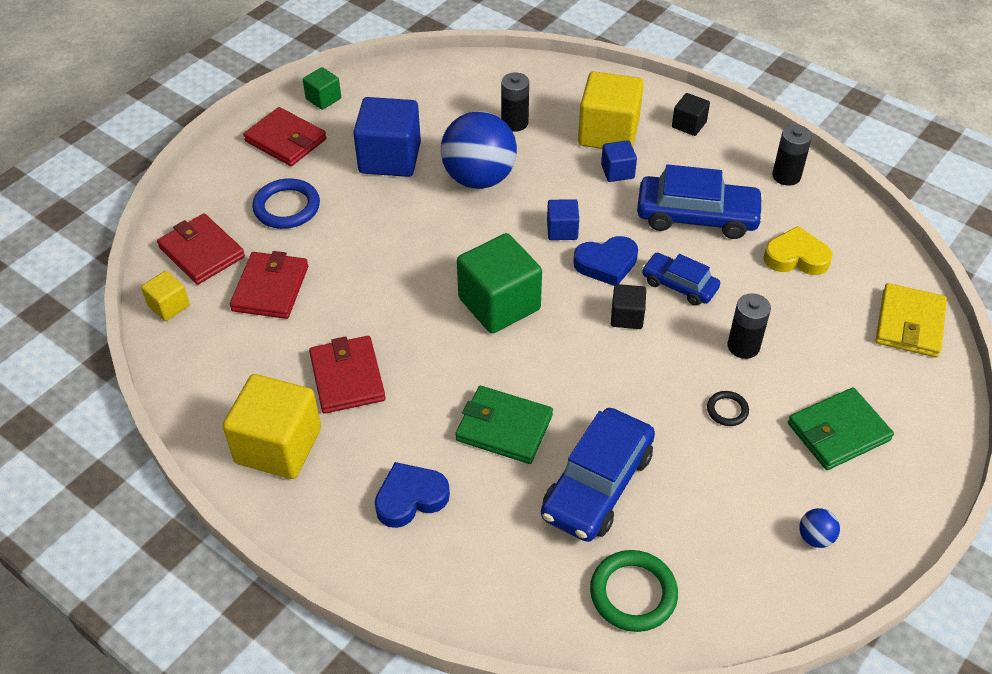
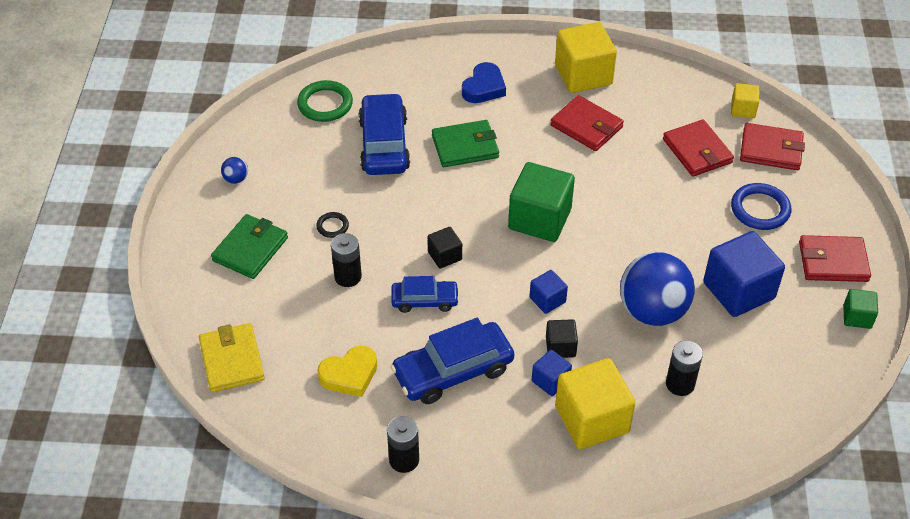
camera: 145 degrees right, 0 degrees up
blue heart [573,236,638,286] -> none
black cube [672,93,710,136] -> black cube moved to [546,319,578,358]

